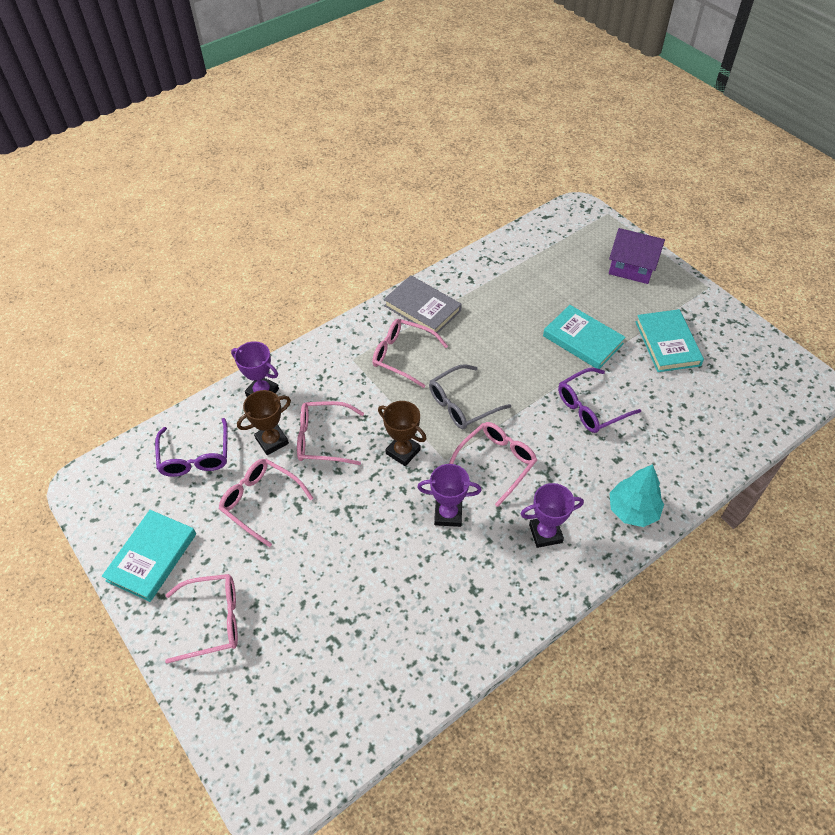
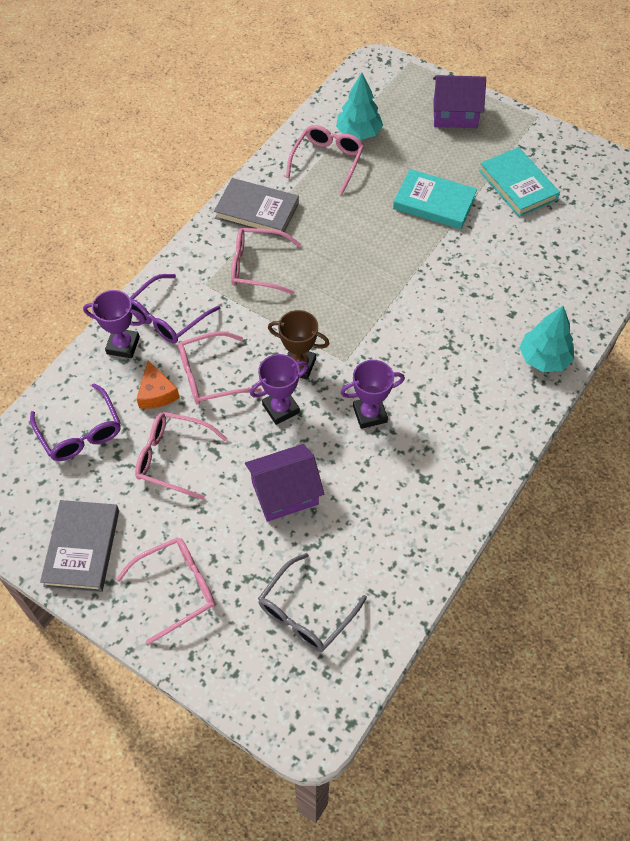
camera: 20 degrees left, 5 degrees up
turquoise book [102,510,196,602] -> grey book [40,500,119,592]
brown trophy [237,390,291,455] -> orange cheese [137,360,180,409]
grey glasses [429,364,511,429] -> grey glasses moved to [258,553,367,652]
pink glasses [449,422,537,507] -> pink glasses moved to [286,125,364,194]
purple trophy [521,483,584,548] -> purple trophy moved to [250,354,309,425]
purple glasses [558,368,641,433] -> purple glasses moved to [130,274,220,343]
none -> purple house [245,444,324,522]
none -> turquoise tree [336,73,383,140]

